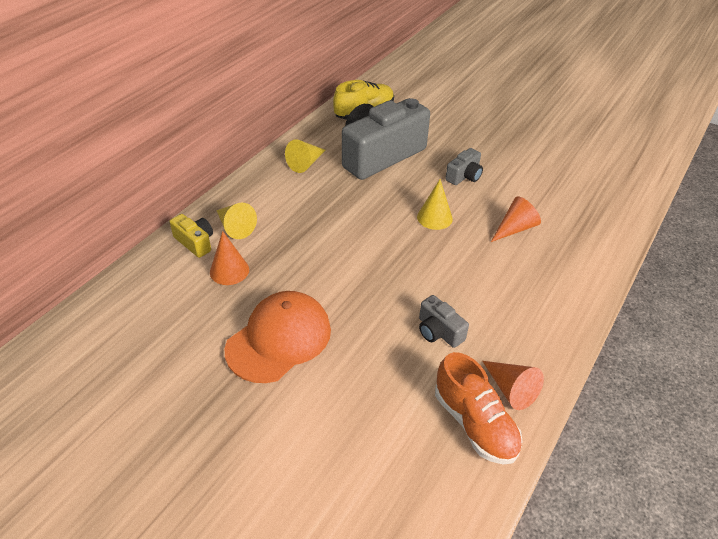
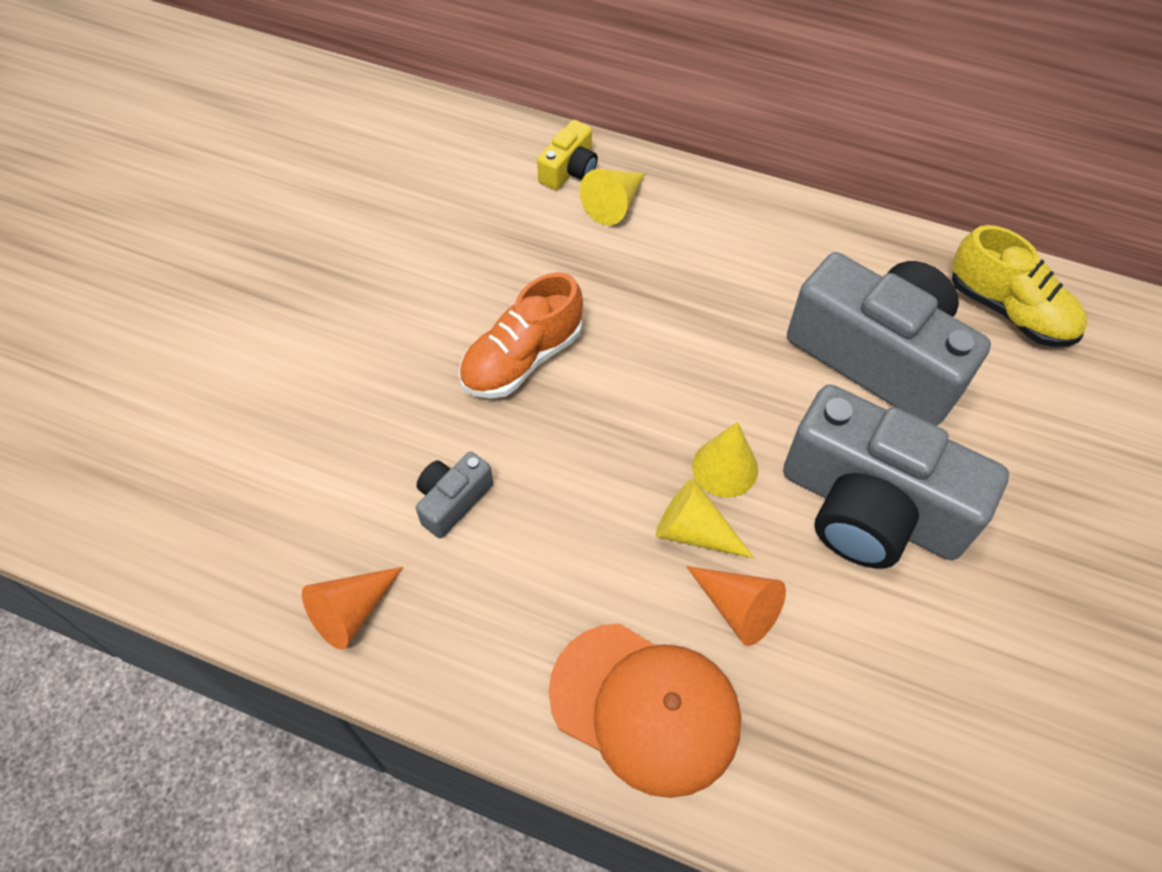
camera: 80 degrees right, 15 degrees up
orange cone [210,231,249,285] -> none
orange cap [224,291,331,383] -> orange cap moved to [549,623,741,798]
yellow cone [285,139,325,173] -> yellow cone moved to [656,478,754,558]
orange shoe [435,352,523,465] -> orange shoe moved to [459,272,583,398]
grey camera [445,148,483,185] -> grey camera [783,385,1009,569], size x2.32

